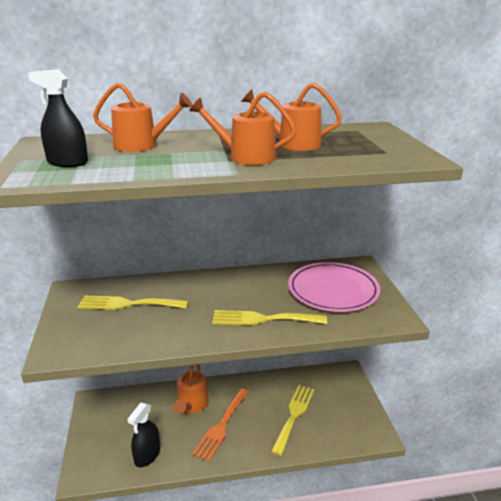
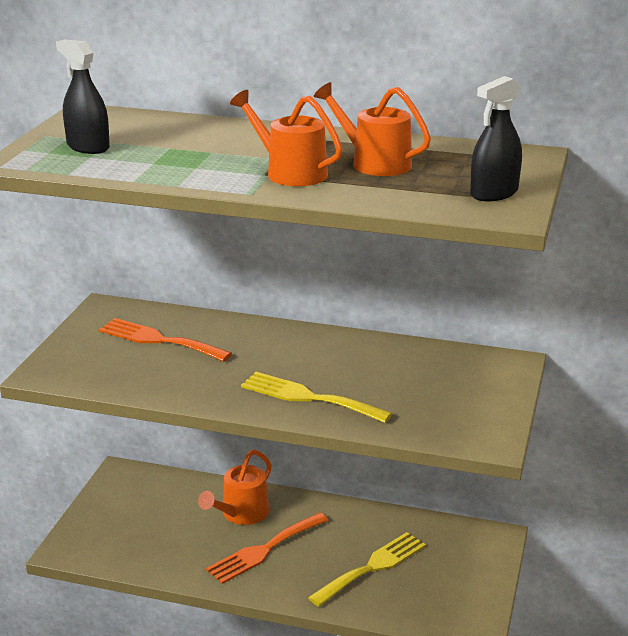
camera: 25 degrees right, 0 degrees up
yellow fork [77,296,188,310] -> orange fork [99,318,232,362]
orange watering can [93,83,193,152] -> none
black spray bottle [128,402,160,467] -> black spray bottle moved to [470,76,522,201]
pink plate [288,262,380,312] -> none

